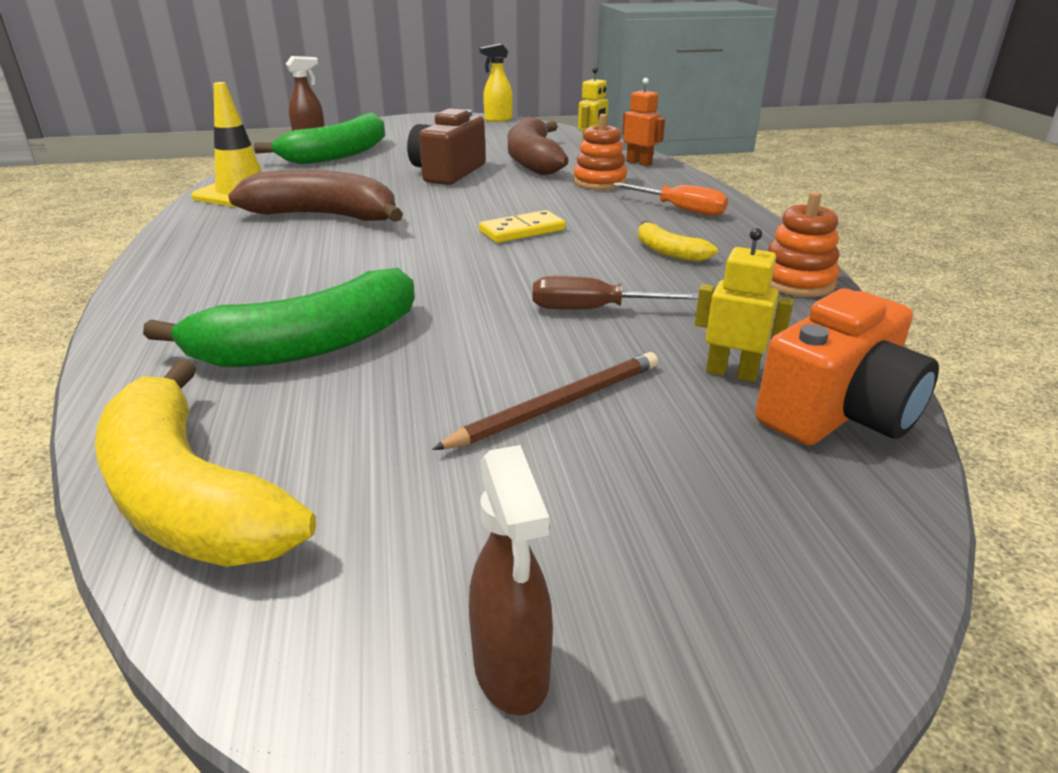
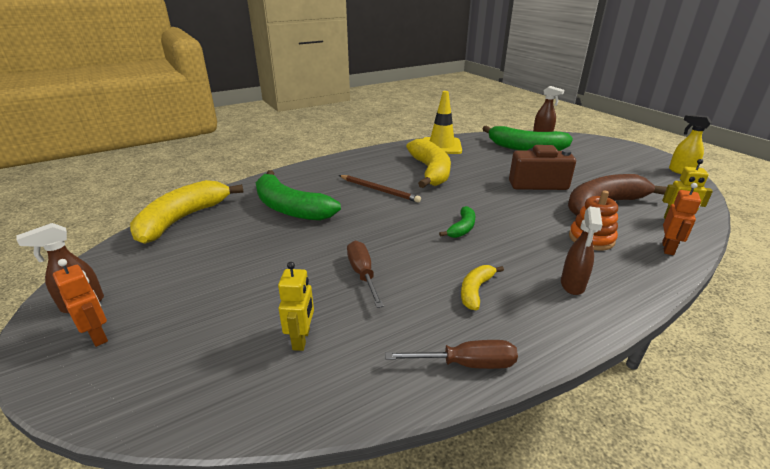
camera: 70 degrees right, 0 degrees up
brown banana [229,170,403,222] -> yellow banana [406,138,451,188]
brown pencil [432,352,658,450] -> brown pencil moved to [339,175,421,203]
yellow domino [479,210,565,243] -> green banana [439,206,475,238]
orange screwdriver [612,183,728,216] -> brown spray bottle [561,207,603,295]
orange camera [755,289,939,446] -> none
orange stacking toy [768,191,840,297] -> brown screwdriver [385,340,518,369]
none -> orange robot [53,259,108,347]

